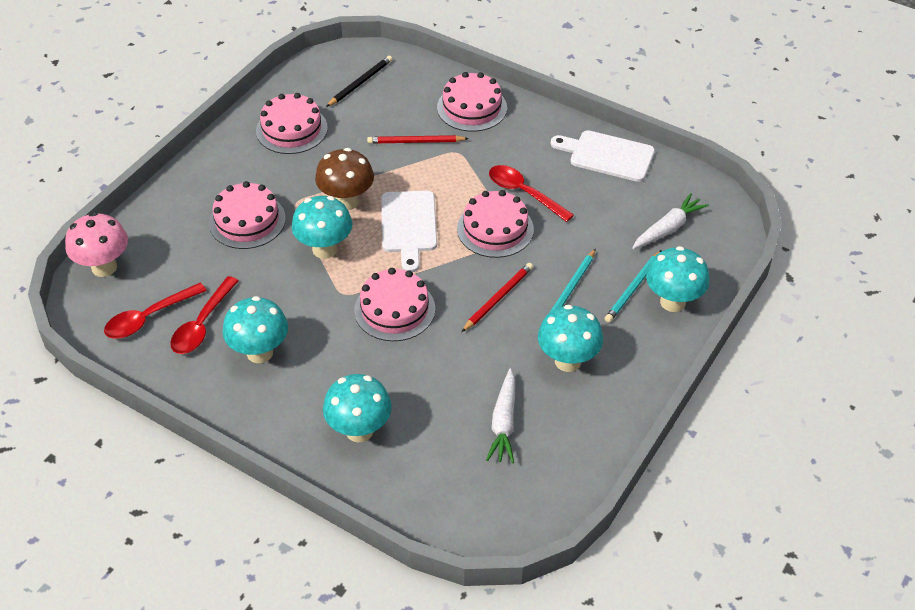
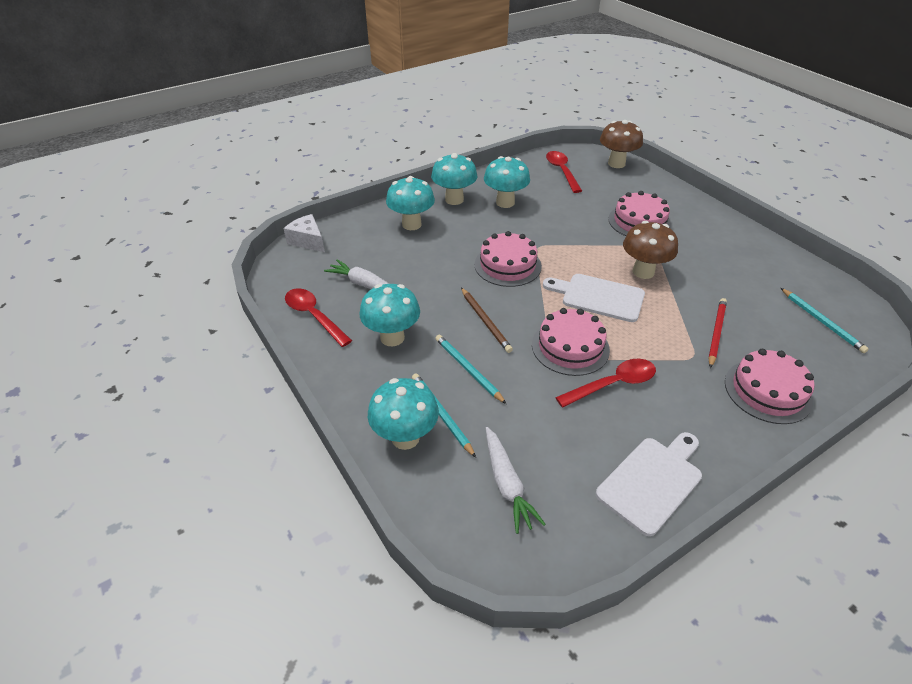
camera: 115 degrees right, 5 degrees down
pink mushroom [65,212,128,277] -> brown mushroom [600,120,643,168]
red spoon [170,276,239,354] -> red spoon moved to [285,288,352,347]
pink cake [256,93,328,154] -> none
turquoise mushroom [291,196,352,259] -> turquoise mushroom moved to [431,153,477,205]
black pencil [326,56,392,107] -> turquoise pencil [781,288,869,353]
red pencil [461,263,533,332] -> brown pencil [461,288,513,353]
none -> white cheese [283,214,325,252]

